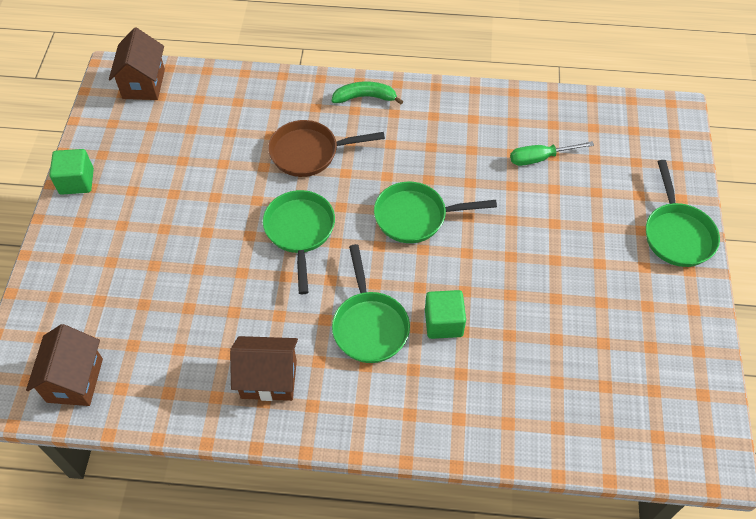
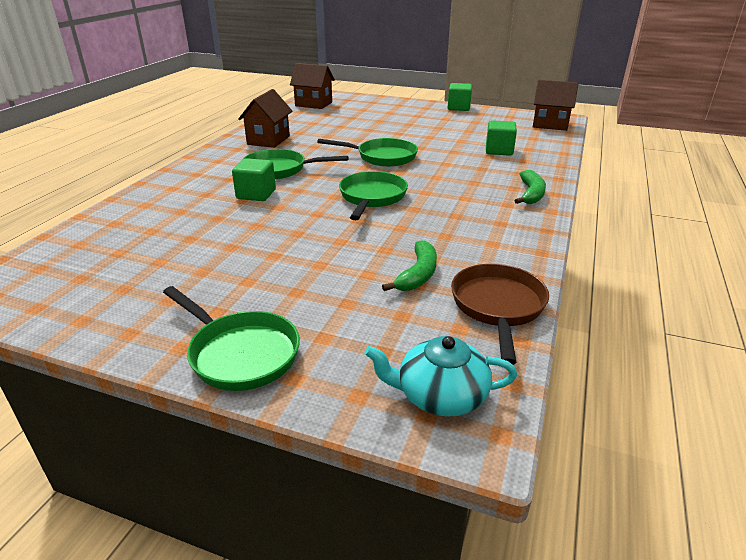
camera: 105 degrees right, 25 degrees down
brown pan [268,120,385,177] -> brown pan moved to [451,264,549,365]
green screwdriver [510,141,594,166] -> green banana [382,240,437,291]
green pan [646,160,720,267] -> green pan turned 150 degrees counterclockwise [163,286,300,391]
none -> turquoise teapot [365,336,517,417]
none -> green cube [486,120,517,156]

